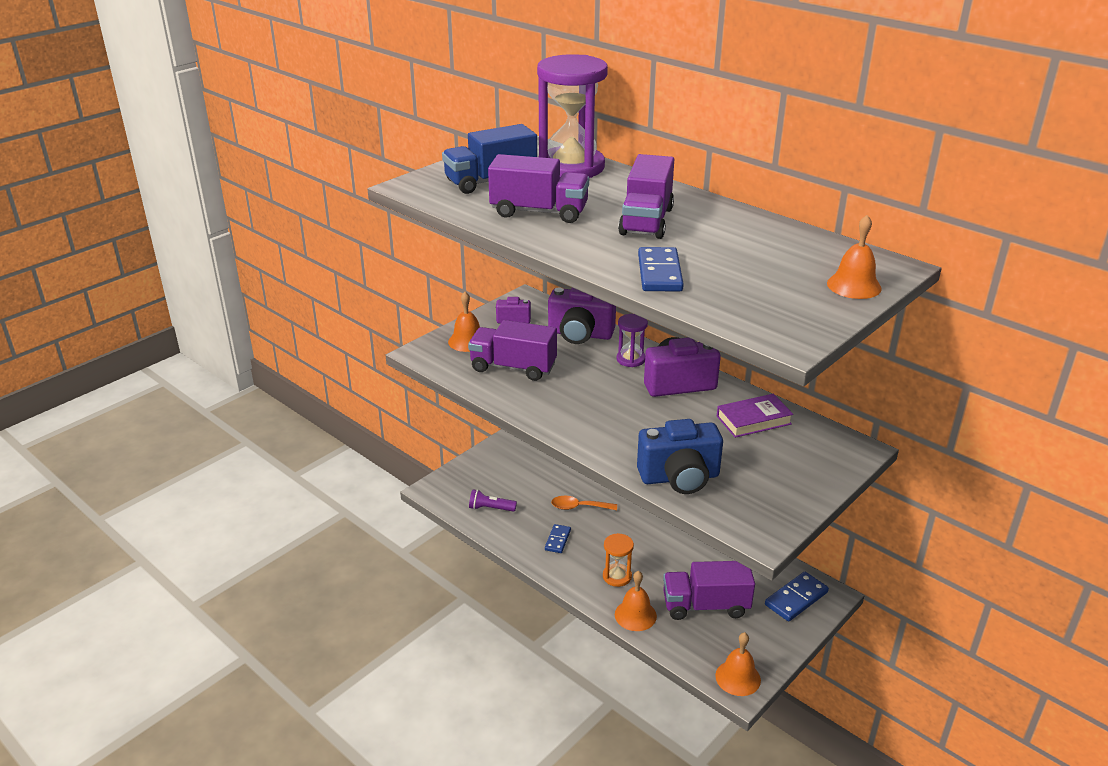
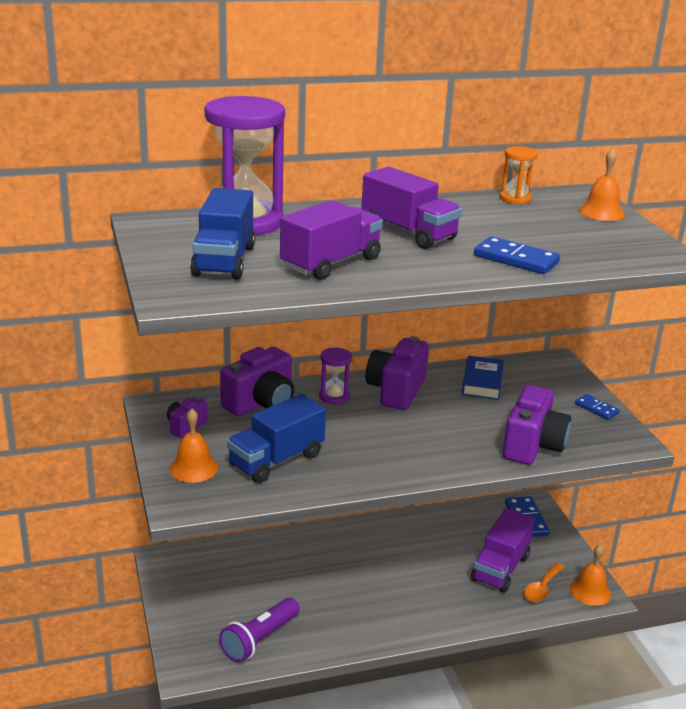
camera: 60 degrees left, 5 degrees down
purple truck [468,320,557,381] -> blue truck [227,394,326,483]
purple flashlight [469,489,517,512] -> purple flashlight [219,598,300,663], size x1.61
blue domino [545,524,571,553] -> blue domino moved to [575,394,620,420]
orange spoon [551,496,617,510] -> orange spoon moved to [524,563,564,602]
orange hourglass [603,533,634,587] -> orange hourglass moved to [500,146,538,204]
orange bell [615,571,657,631] -> none
blue camera [637,419,723,494] -> purple camera [503,385,571,465]
purple book [717,394,793,438] -> blue book [462,356,504,400]

